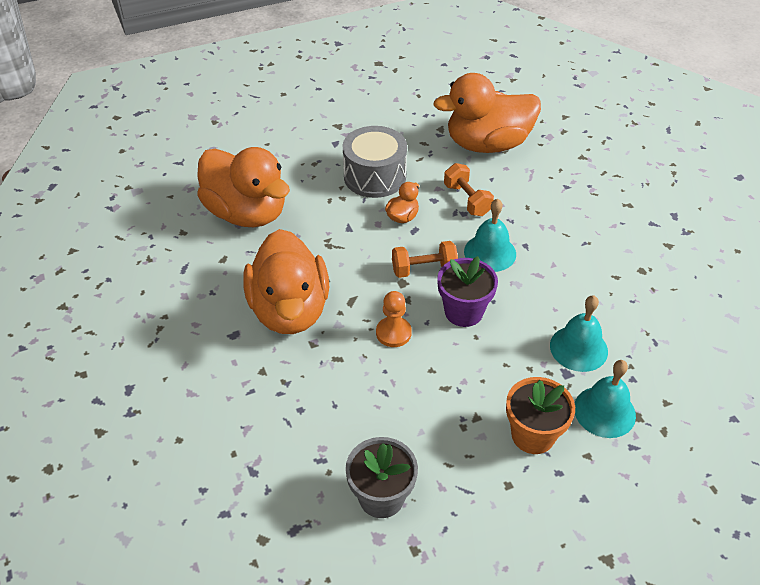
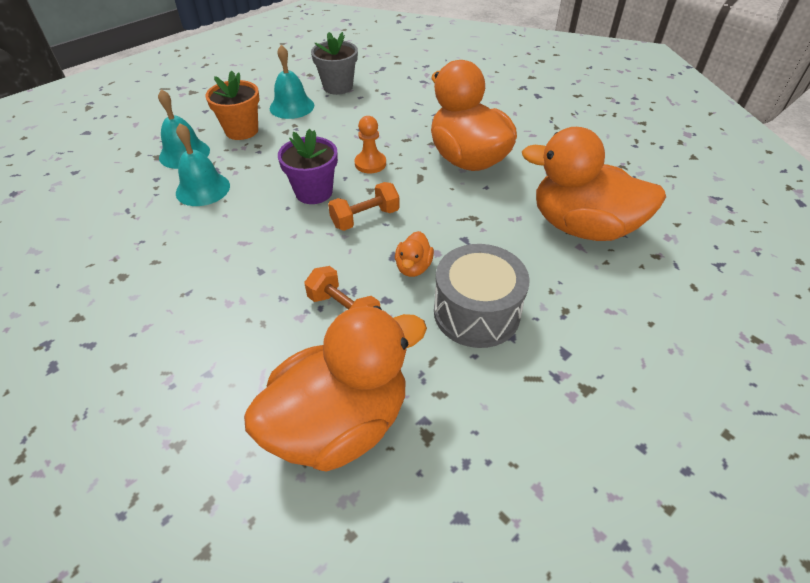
camera: 160 degrees right, 0 degrees up
turquoise bell [464,199,516,272] -> turquoise bell moved to [270,45,314,119]

